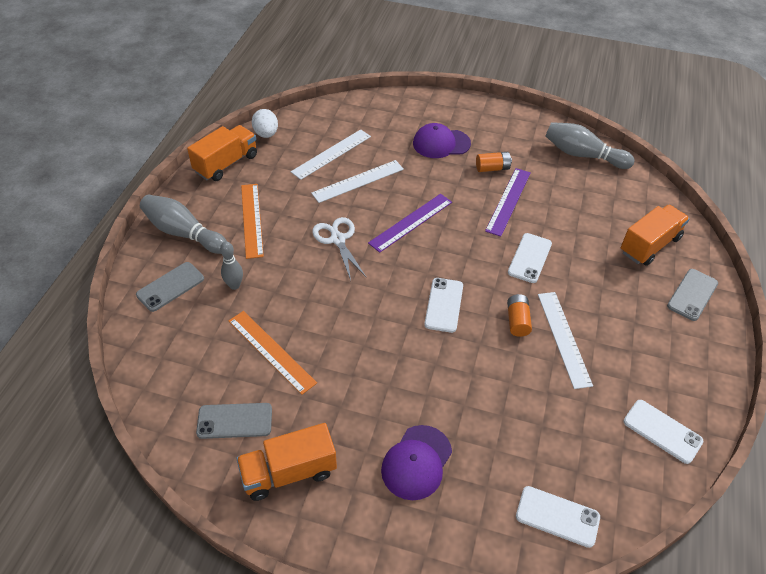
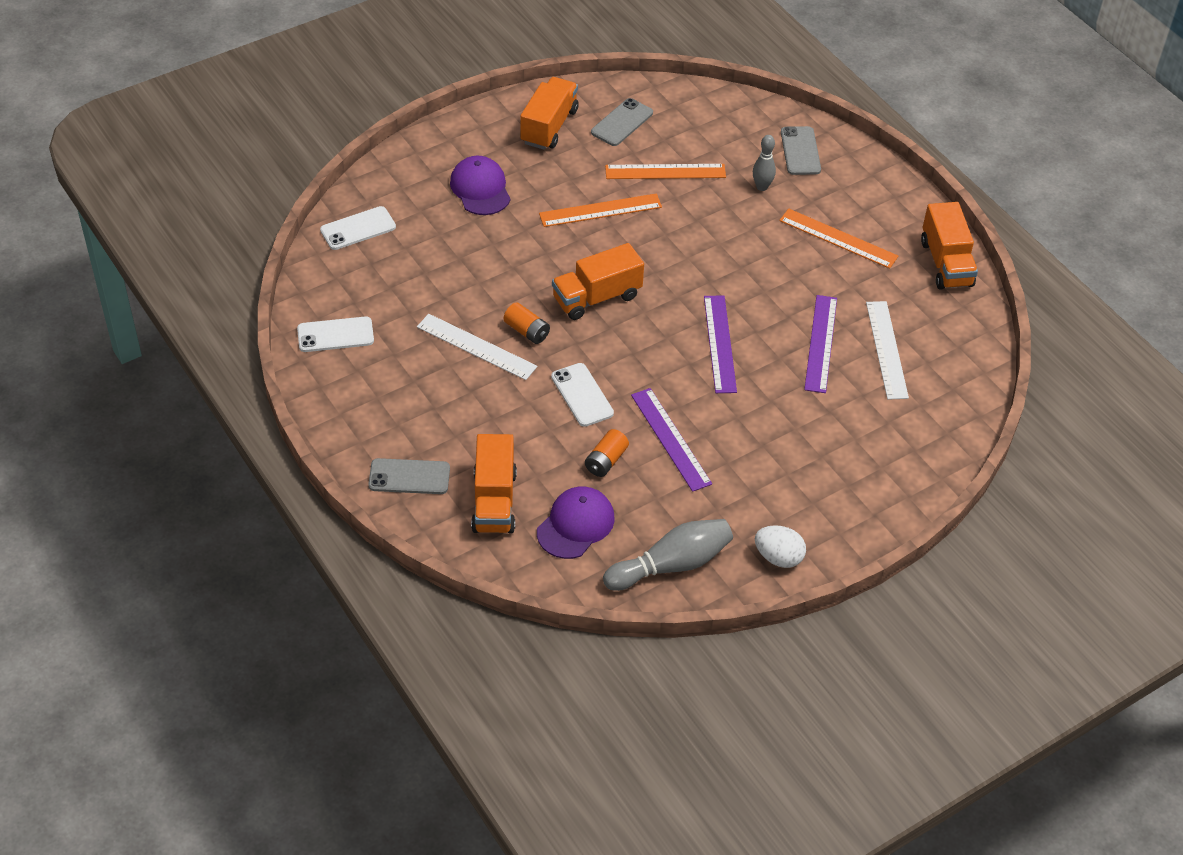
camera: 130 degrees right, 0 degrees up
grey bowling pin [140,195,227,254] -> none
white egg [252,109,278,138] -> white egg moved to [755,525,806,568]
white ruler [311,160,404,203] -> purple ruler [804,295,837,393]
white scissors [312,217,366,280] -> none
purple cap [413,123,471,158] -> purple cap moved to [537,487,615,559]
white phone [424,278,463,333] -> orange truck [552,243,644,320]
orange battery [476,152,512,172] -> orange battery moved to [585,429,629,477]
grey phone [667,269,718,321] -> grey phone turned 75 degrees counterclockwise [368,458,450,494]
none -> orange ruler [539,193,662,227]

